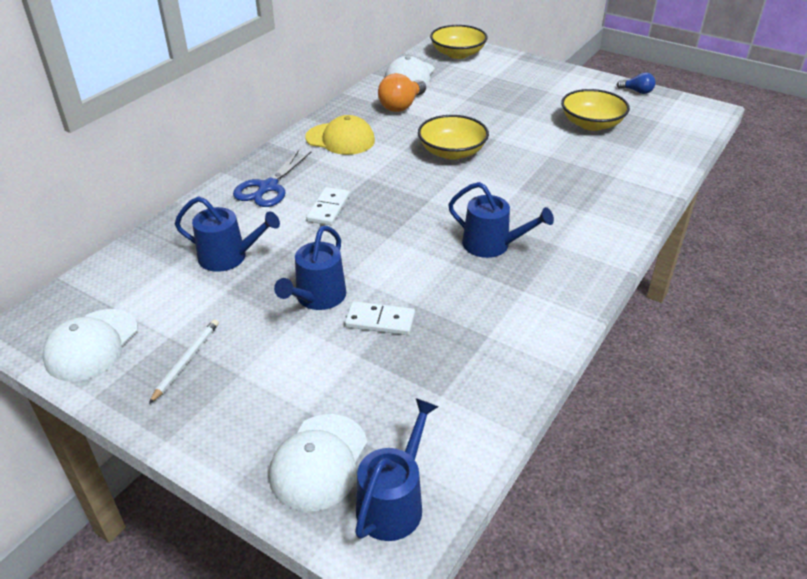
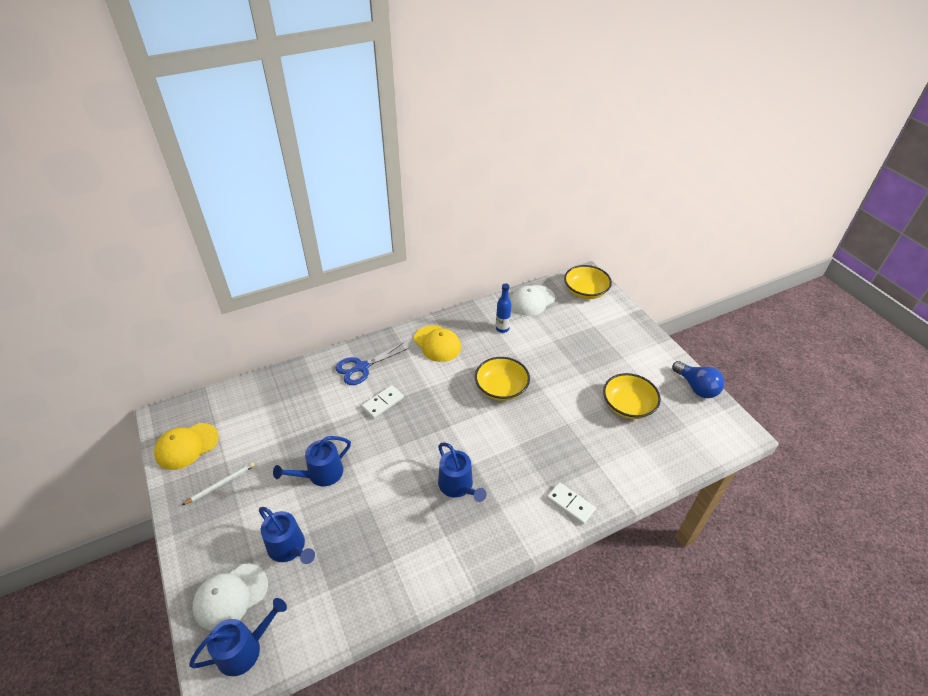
camera: 30 degrees right, 5 degrees up
white cap [43,309,138,381] -> yellow cap [154,423,219,470]
blue watering can [175,196,280,272] -> blue watering can moved to [259,507,315,564]
white domino [345,301,415,335] -> white domino moved to [547,482,596,525]
orange light bulb [378,73,426,112] -> blue bottle [496,283,511,333]
blue light bulb [617,73,656,94] -> blue light bulb [672,361,724,398], size x1.72

